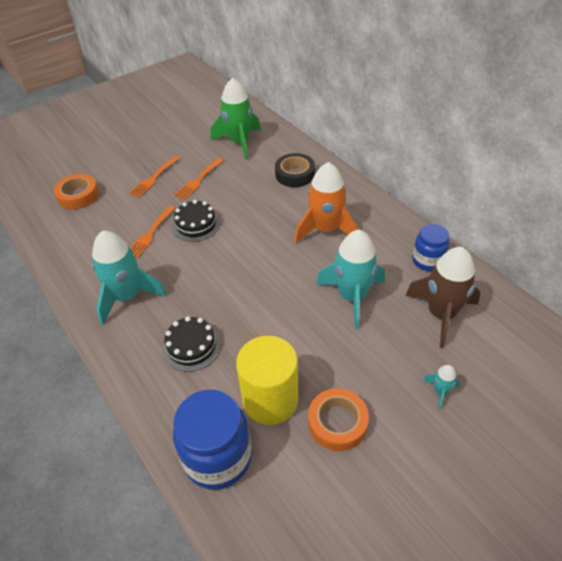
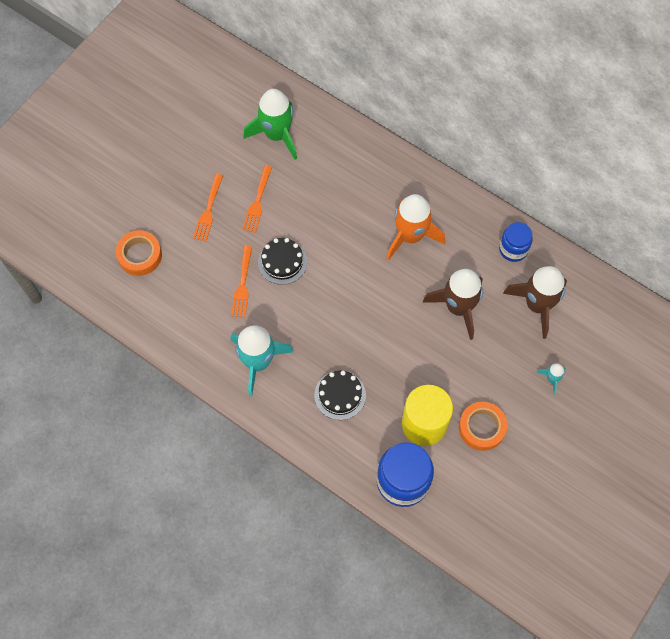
camera: 20 degrees left, 20 degrees up
black tape [275,153,315,187] -> none
turquoise rocket [316,230,385,329] -> brown rocket [423,269,483,340]

